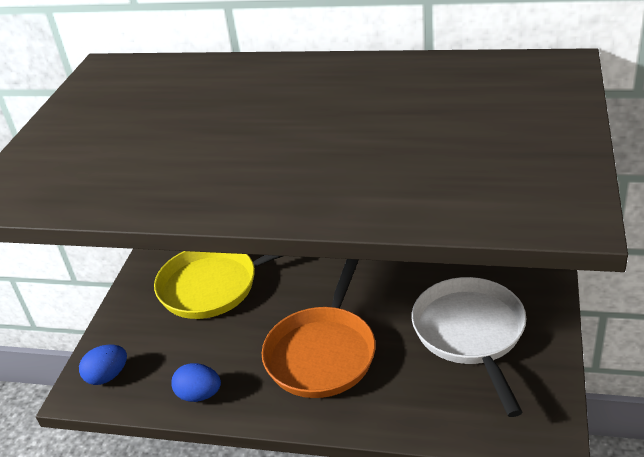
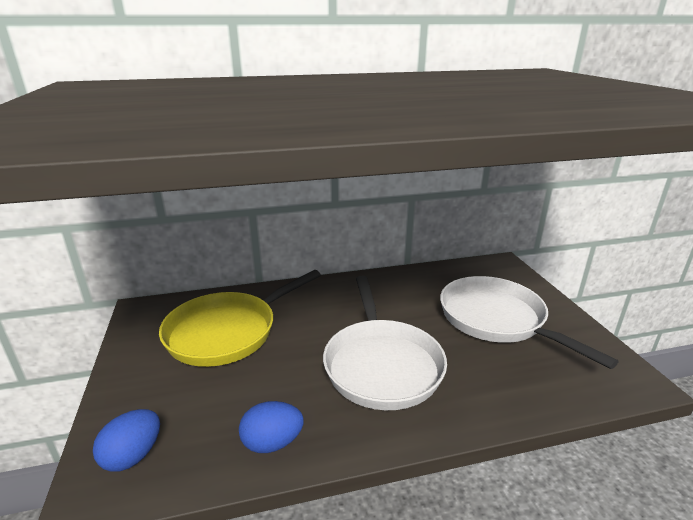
camera: 30 degrees left, 10 degrees down
orange pan [262,259,376,398] -> white pan [323,275,447,410]

